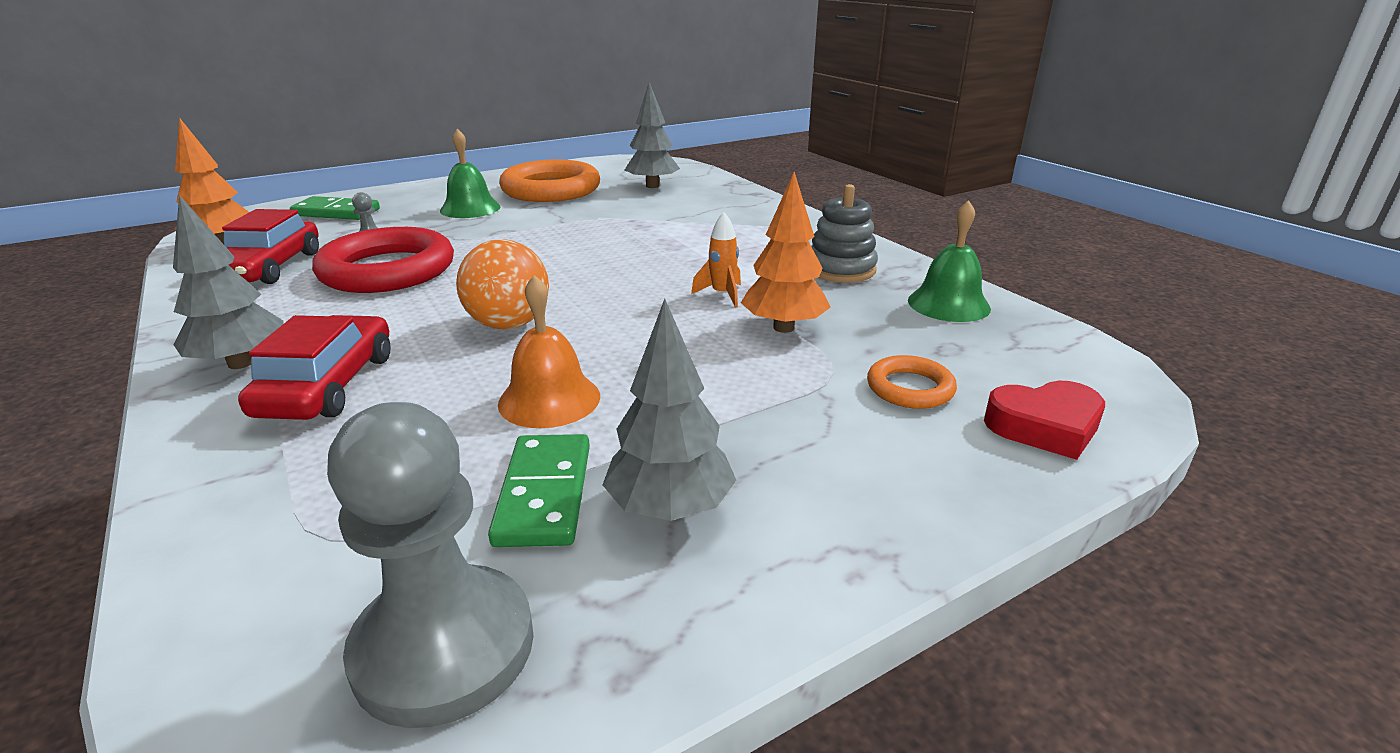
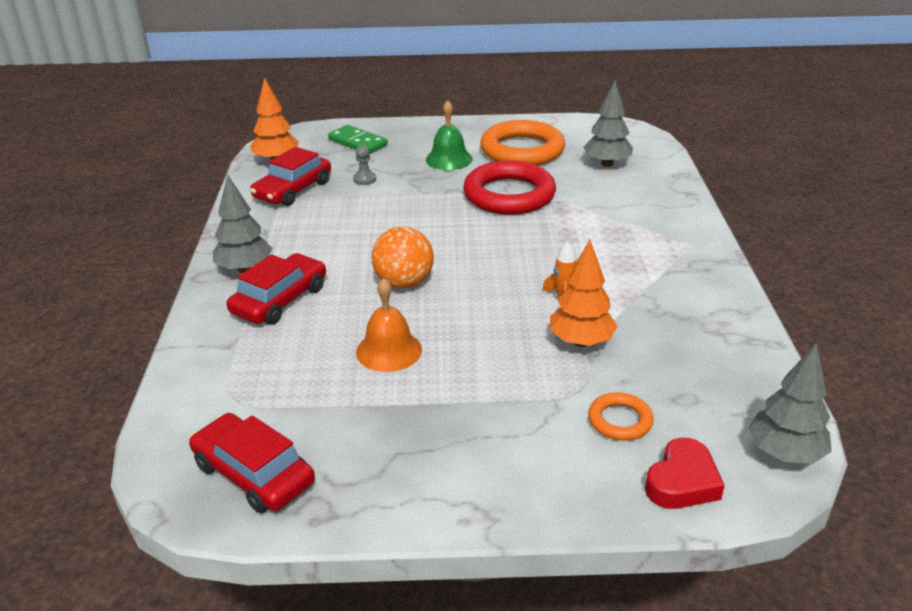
camera: 30 degrees right, 5 degrees up
red ring [312,227,454,293] -> red ring moved to [463,161,556,215]
grey pawn [327,402,533,728] -> red car [189,413,315,513]
green domino [488,434,590,547] -> none
grey tree [603,299,737,521] -> grey tree moved to [748,343,831,464]
grey stacking toy [811,184,878,283] -> none
green bell [908,200,991,322] -> none
red heart [984,381,1105,460] -> red heart turned 75 degrees counterclockwise [645,438,725,509]

